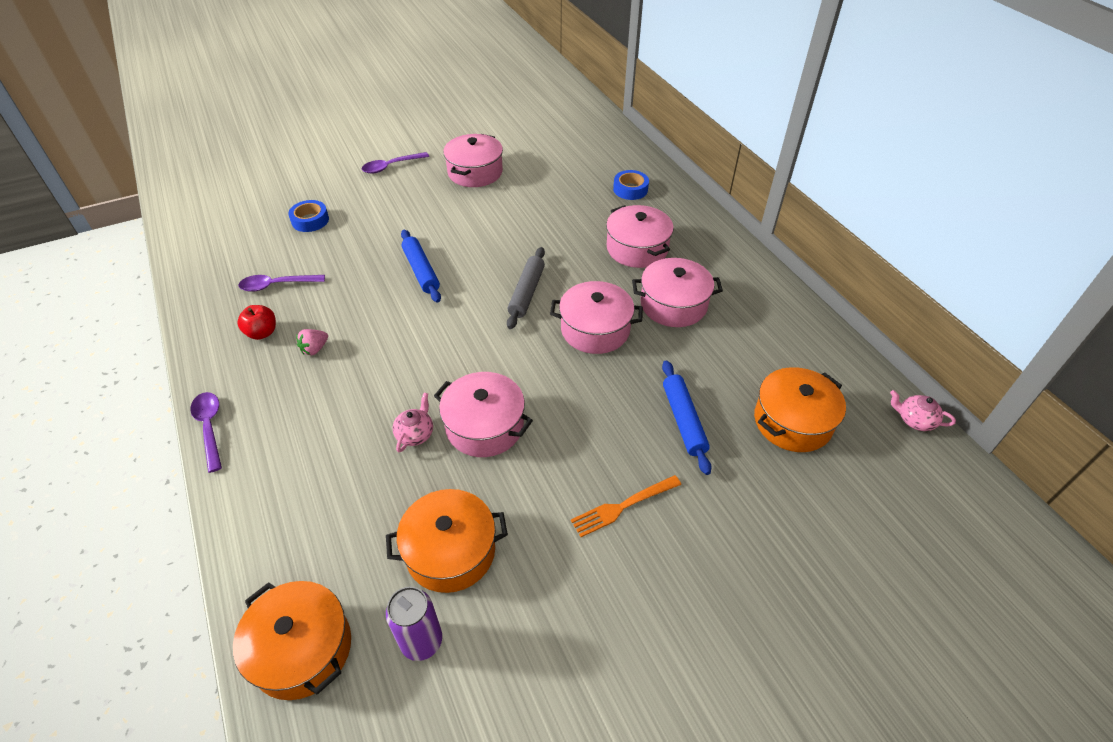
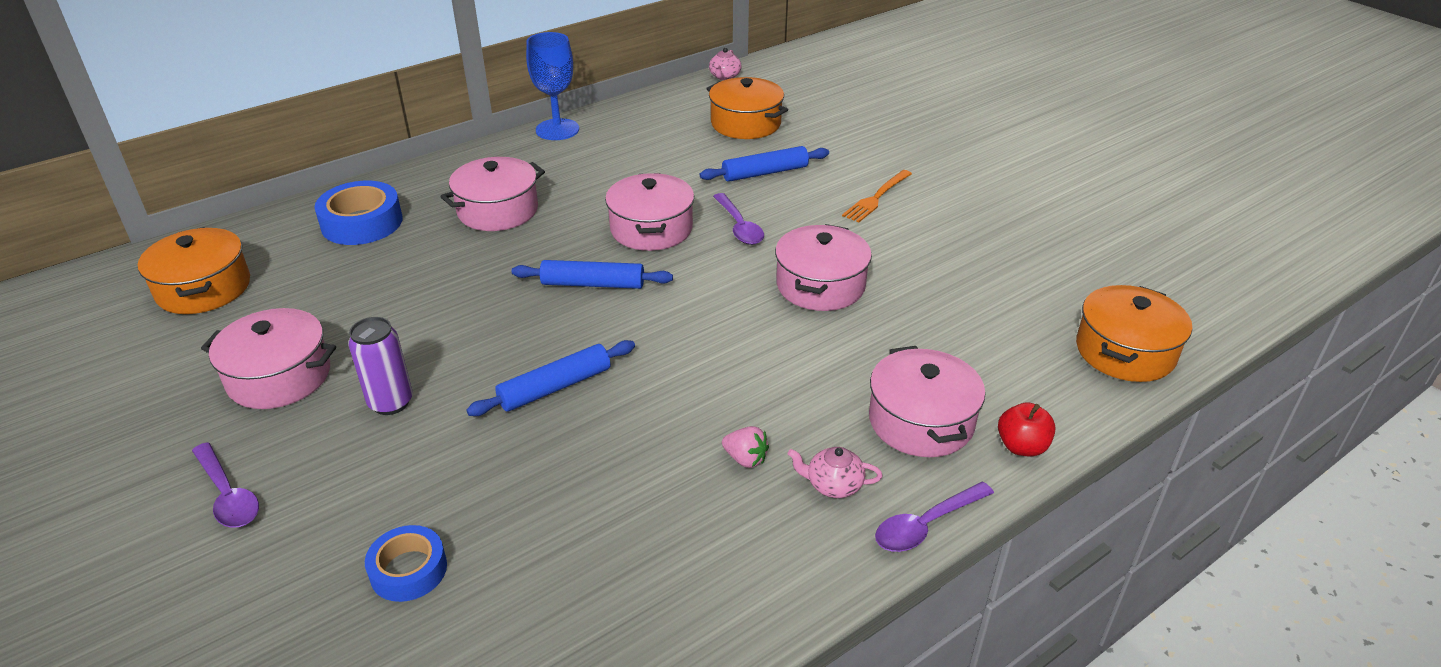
camera: 100 degrees left, 10 degrees down
red apple [237,305,276,340] -> red apple moved to [998,403,1056,456]
purple spoon [238,275,325,292] -> purple spoon moved to [713,193,764,245]
orange pot [386,489,508,593] -> orange pot moved to [138,227,250,314]
purple can [386,587,442,661] -> purple can moved to [349,317,413,415]
pink teapot [392,393,433,452] -> pink teapot moved to [788,447,883,498]
grey rolling pin [507,247,545,329] -> blue rolling pin [512,260,673,289]
orange fork [571,475,681,537] -> orange fork turned 75 degrees clockwise [842,170,912,222]
blue tape [613,170,649,200] -> blue tape [314,181,403,245], size x1.57
pink pot [632,258,723,327] -> pink pot moved to [869,346,985,457]
none -> blue goblet [526,32,579,140]

